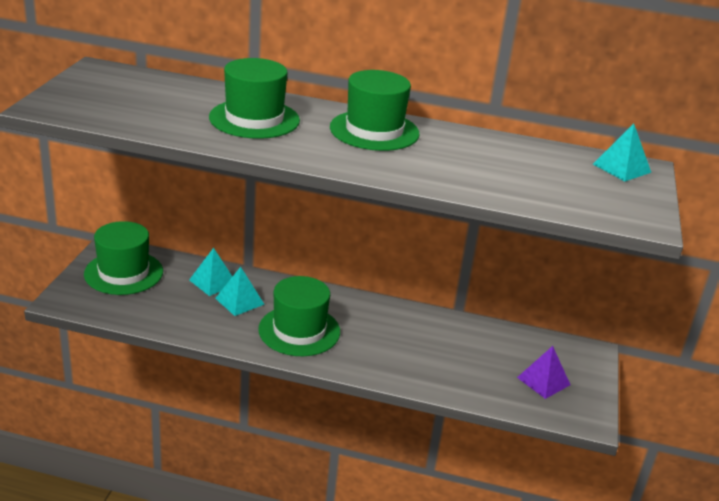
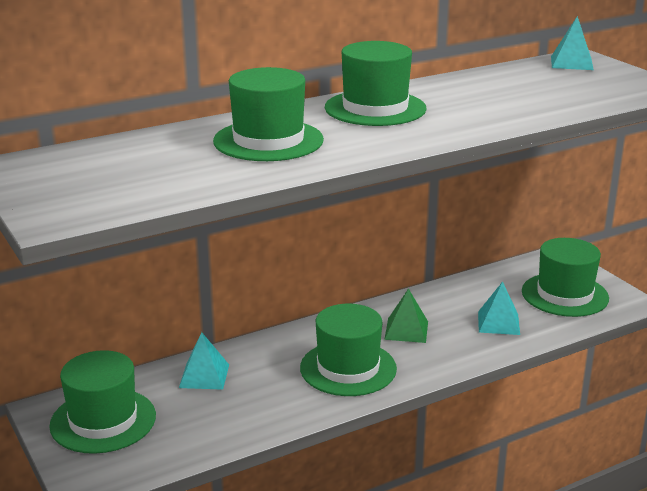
camera: 40 degrees left, 5 degrees down
turquoise pyramid [215,267,265,316] -> turquoise pyramid moved to [478,281,520,335]
purple pyramid [517,346,570,399] -> green hat [522,238,609,317]
none -> green pyramid [384,288,428,343]

